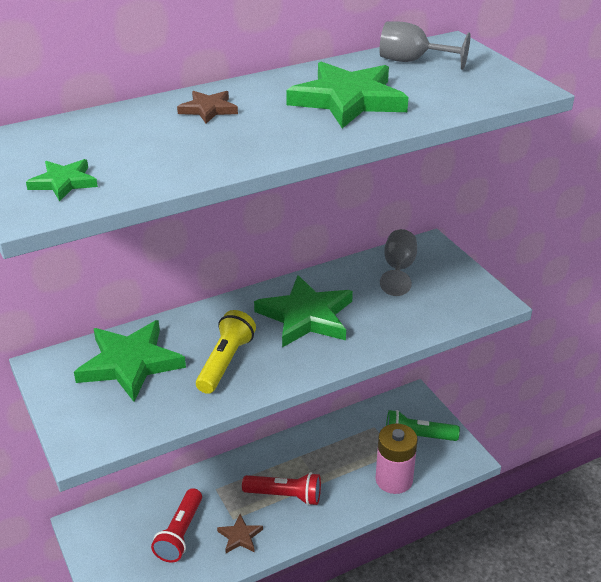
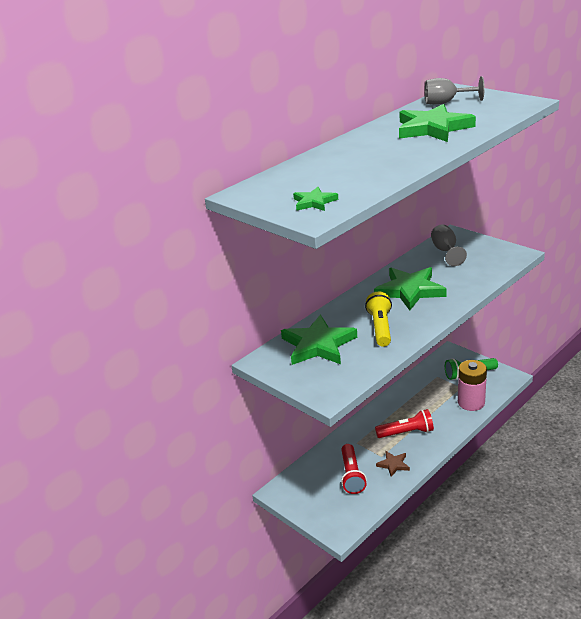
camera: 15 degrees left, 5 degrees down
brown star [177,91,238,124] -> none

